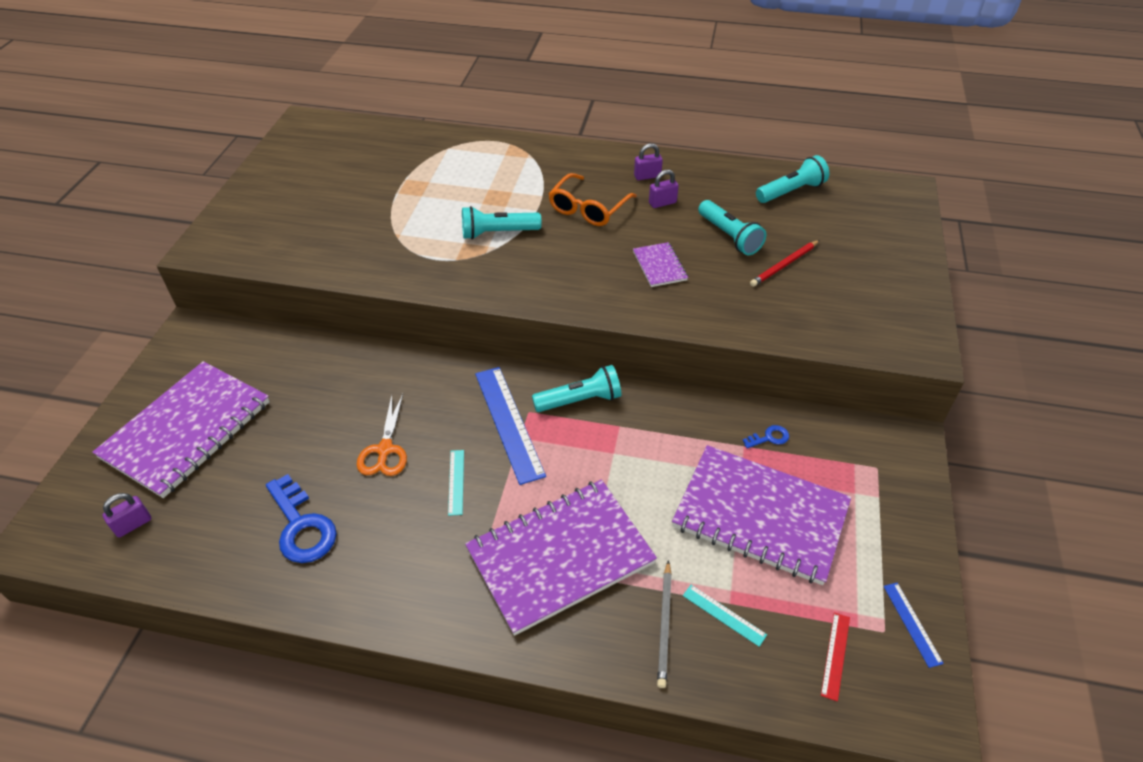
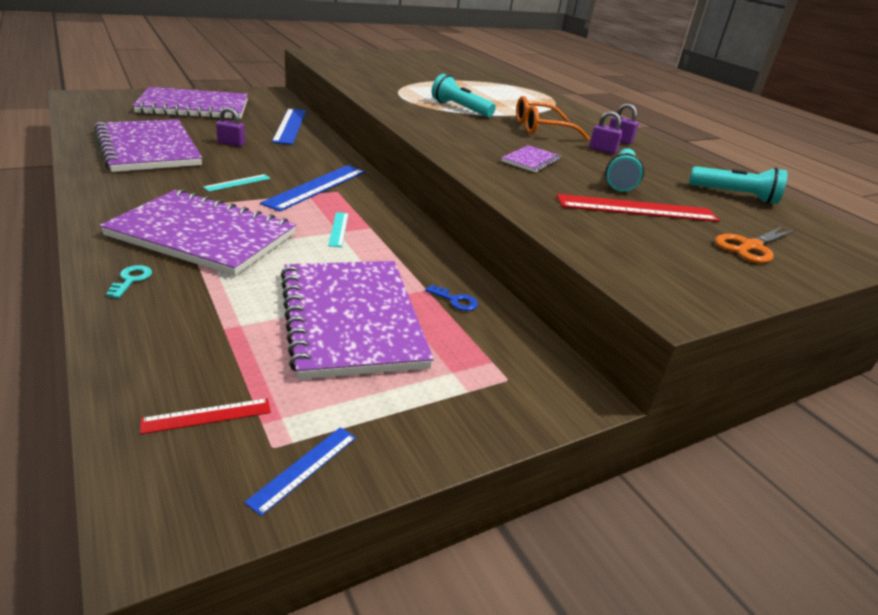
camera: 45 degrees right, 15 degrees down
purple padlock [103,493,152,537] -> purple padlock moved to [216,107,245,147]
blue key [266,474,337,563] -> purple notebook [94,119,202,172]
orange scissors [357,394,407,476] -> orange scissors moved to [715,227,795,263]
turquoise flashlight [532,365,621,412] -> none
grey pencil [657,560,672,688] -> none
turquoise ruler [683,585,767,647] -> turquoise ruler moved to [328,212,349,247]
red pencil [750,240,819,287] -> red ruler [557,194,720,222]
none -> turquoise key [106,265,152,298]
none -> blue ruler [272,109,306,145]

